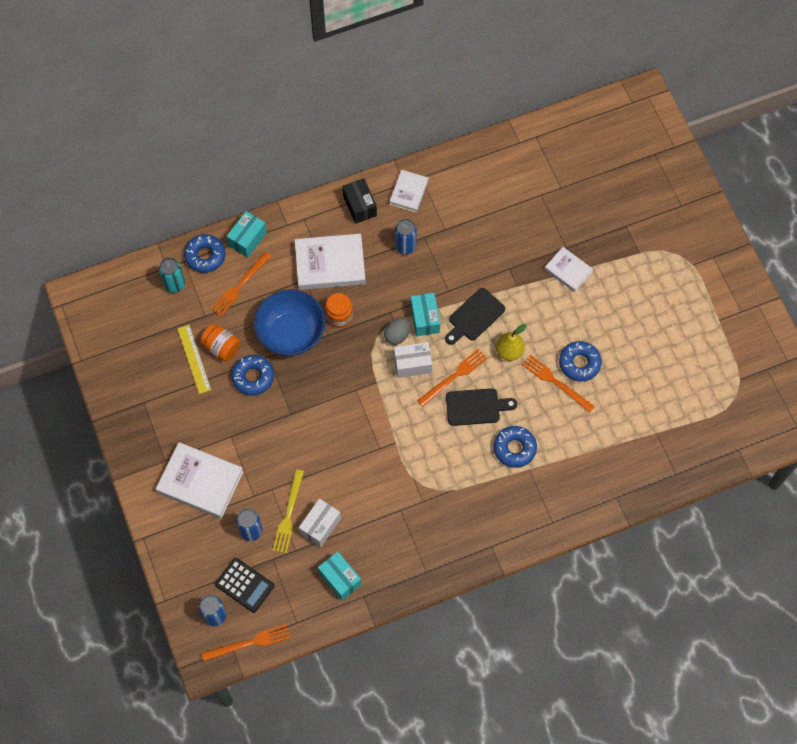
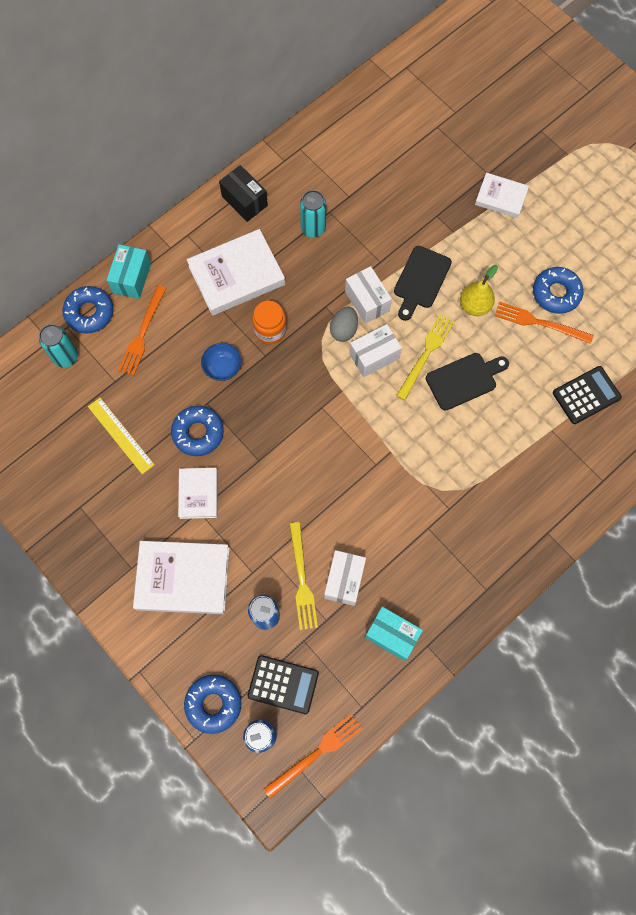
camera: 20 degrees left, 5 degrees up
orange jar [200,324,241,362] -> none
blue bowl [254,289,326,356] -> blue bowl [201,343,242,381], size x0.47
white book [389,170,429,213] -> white book moved to [178,468,218,519]
blue can [395,219,417,255] -> turquoise can [300,190,326,238]
turquoise box [410,293,440,336] -> white box [345,266,392,324]
orange fork [417,349,488,407] -> yellow fork [396,314,455,400]
blue donut [494,426,537,468] -> blue donut moved to [184,675,241,734]
none -> black calculator [553,366,622,424]

